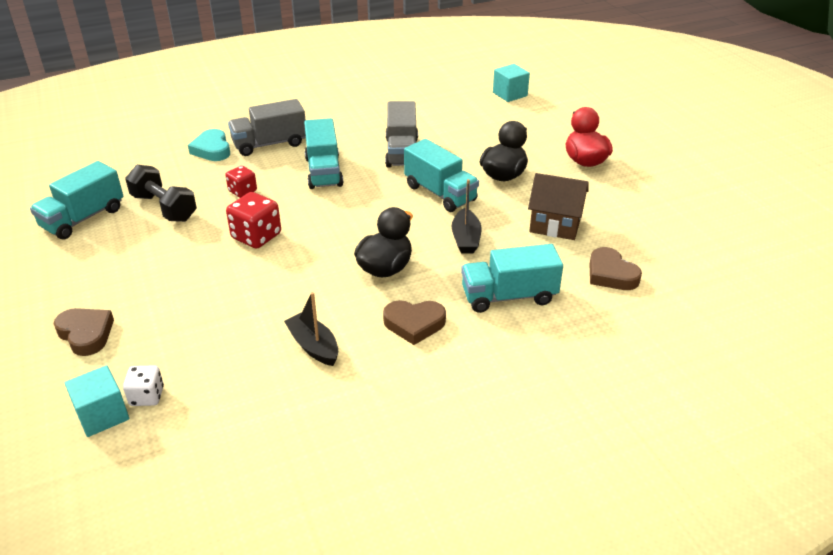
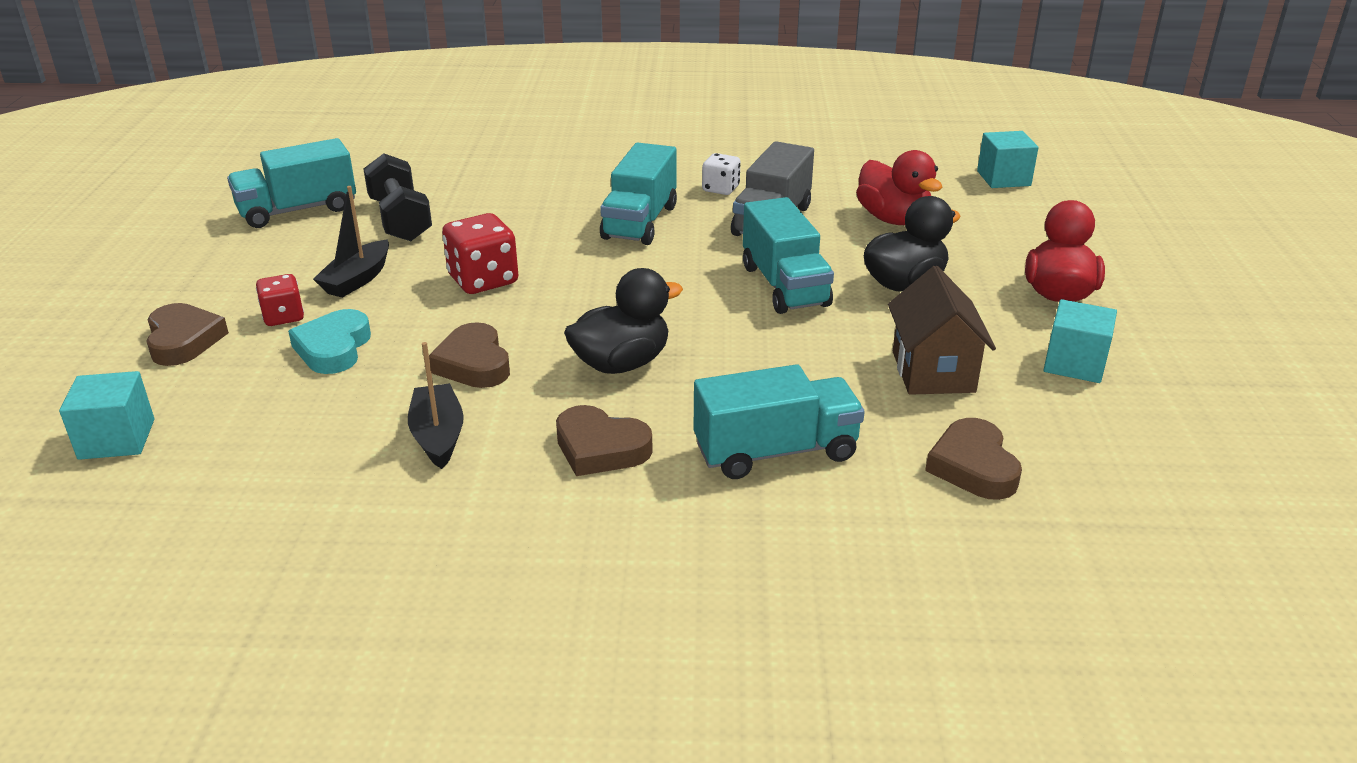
camera: 25 degrees right, 5 degrees down
white dice [123,365,164,406] -> white dice moved to [702,153,740,195]
turquoise heart [188,129,230,161] -> turquoise heart moved to [288,309,371,374]
red dice [225,166,257,198] -> red dice moved to [256,274,304,326]
grey truck [228,99,306,156] -> none
black boat [452,179,482,254] -> black boat moved to [313,186,389,298]
turquoise truck [461,244,563,313] -> turquoise truck turned 150 degrees clockwise [694,364,865,479]
brown house [528,173,589,240] -> brown house turned 45 degrees clockwise [888,266,996,395]
none -> brown heart [429,322,510,388]
none -> red duck [856,150,942,225]
none -> turquoise cube [1044,299,1117,383]

